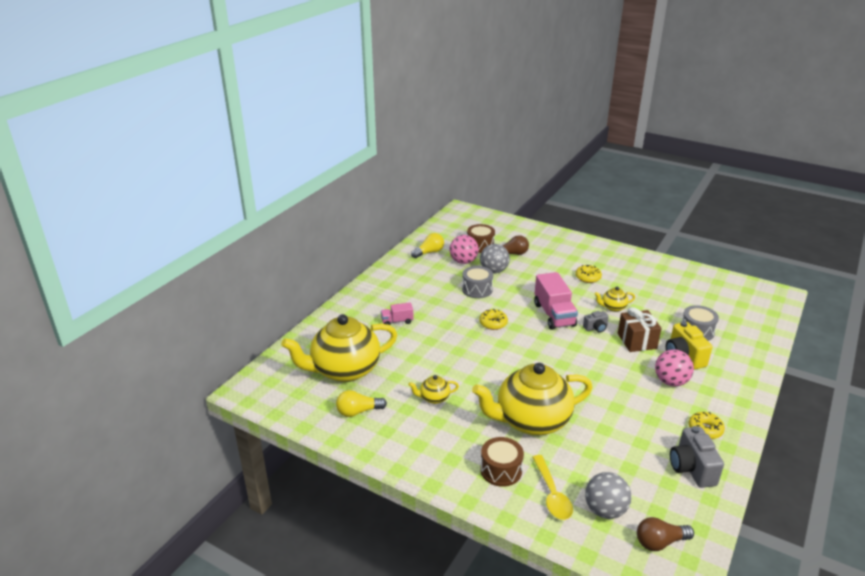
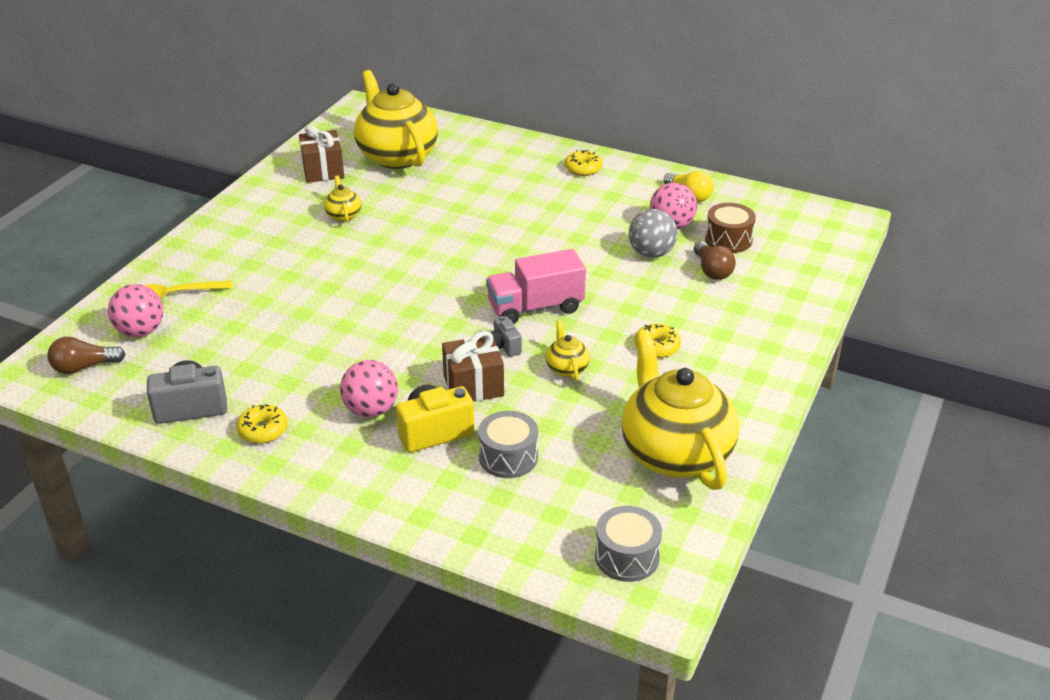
camera: 85 degrees right, 5 degrees up
yellow light bulb [336,390,387,417] -> brown gift [299,125,344,183]
pink truck [381,302,413,325] -> none
grey drum [462,266,493,298] -> grey drum moved to [595,506,662,582]
yellow teapot [472,363,593,435] -> yellow teapot moved to [622,330,739,490]
yellow donut [479,309,508,330] -> yellow donut moved to [565,150,602,176]
brown drum [480,437,524,487] -> none
grey ball [585,472,632,519] -> pink ball [108,284,163,337]
brown light bulb [637,517,694,551] -> brown light bulb turned 90 degrees counterclockwise [47,337,126,374]

